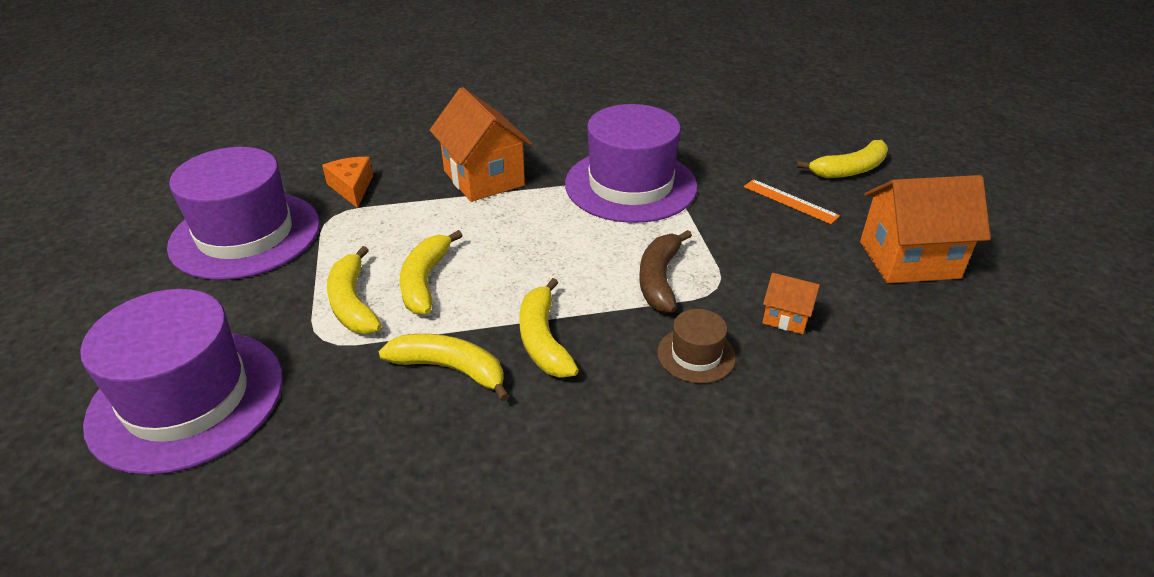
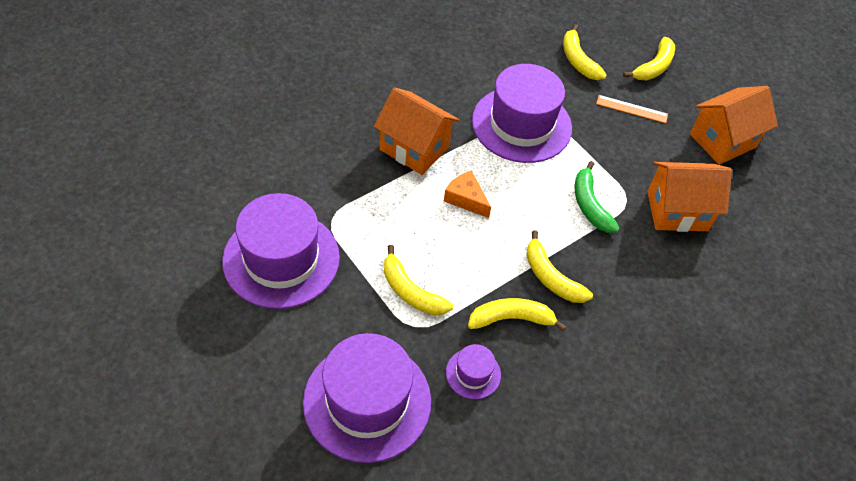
camera: 30 degrees left, 15 degrees up
orange cheese [322,157,373,208] -> orange cheese moved to [444,170,491,218]
yellow banana [400,230,463,315] -> yellow banana moved to [563,24,606,80]
brown banana [639,230,692,313] -> green banana [574,161,619,233]
brown hat [657,309,736,384] -> none
orange house [762,273,820,334] -> orange house [647,162,732,232], size x2.06
none -> purple hat [446,344,501,399]

